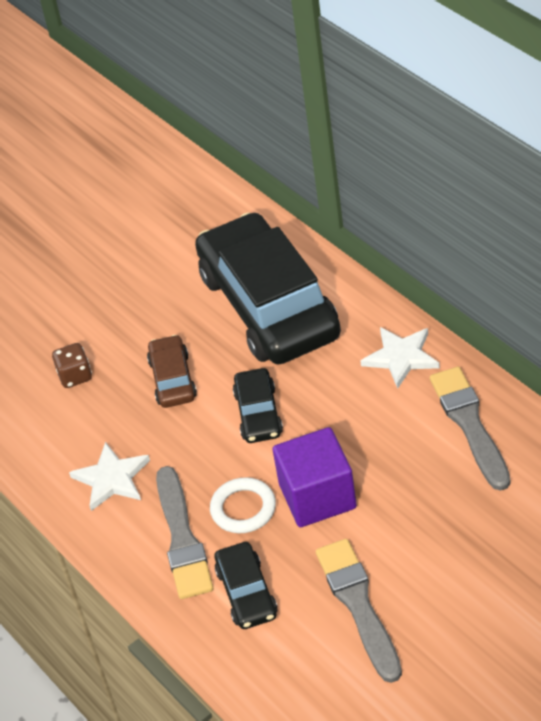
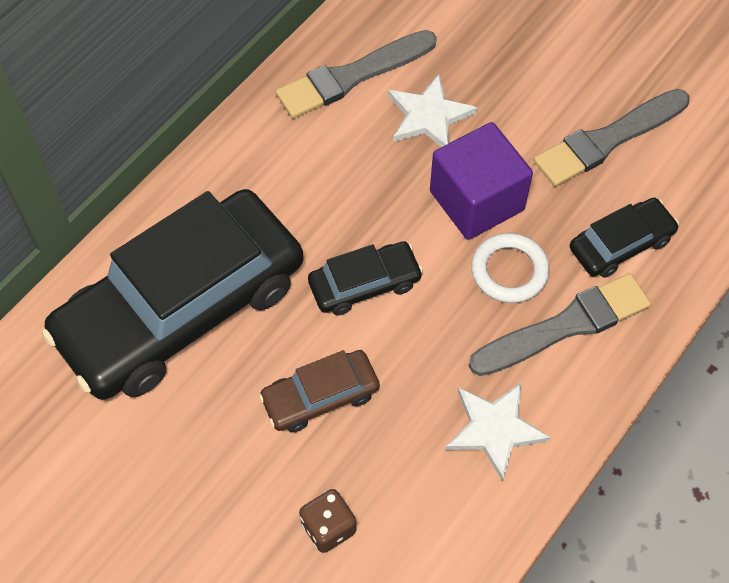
camera: 110 degrees left, 15 degrees up
white star [360,327,440,389] -> white star moved to [388,73,477,147]

